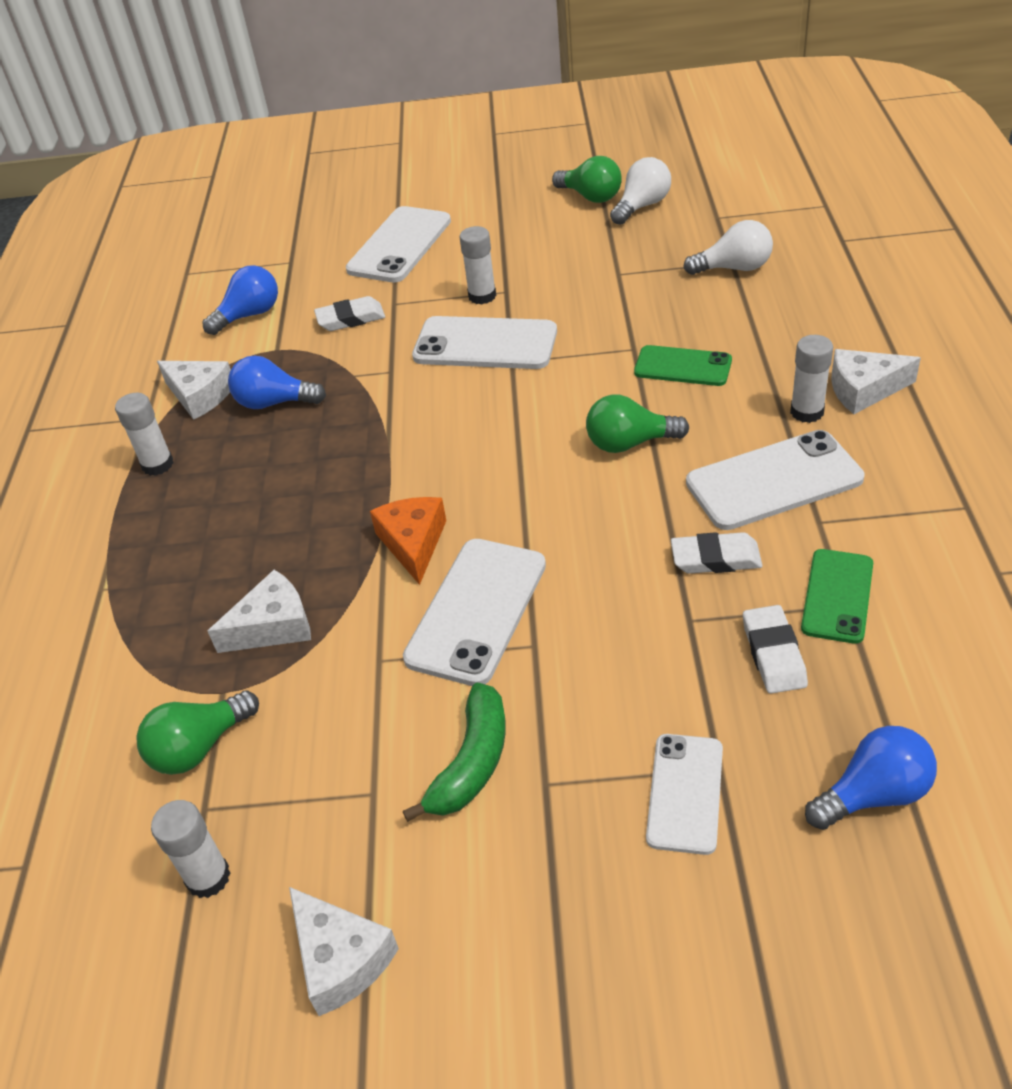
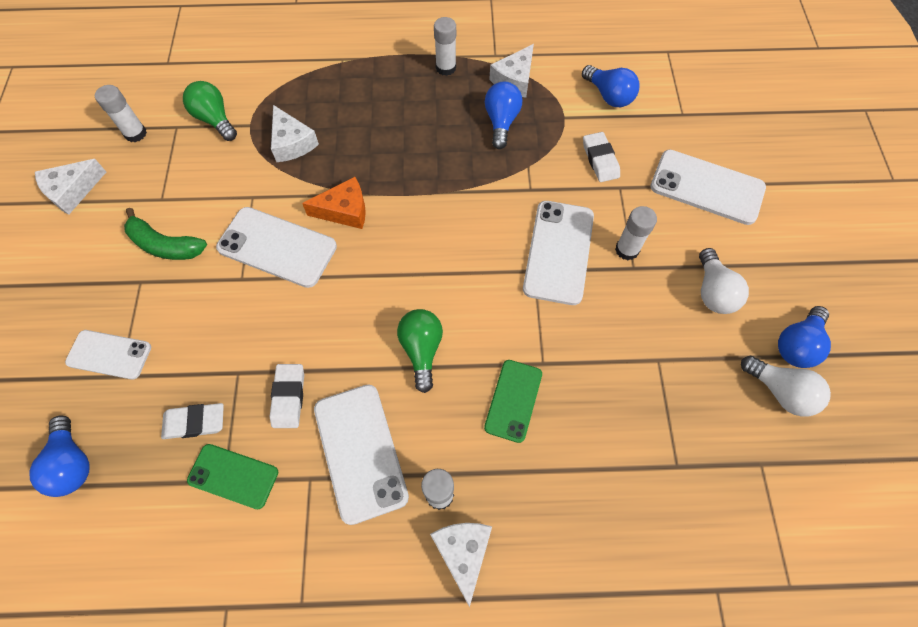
camera: 85 degrees right, 20 degrees up
green light bulb [552,156,622,203] -> blue light bulb [778,306,831,368]
white light bulb [683,220,773,275] -> white light bulb moved to [699,248,749,314]

